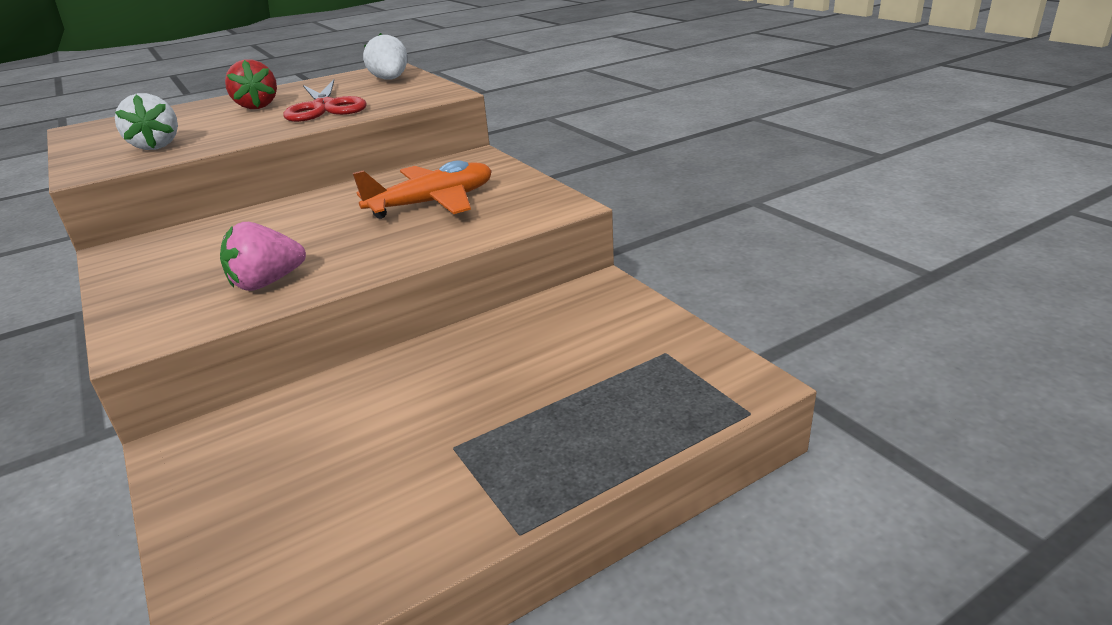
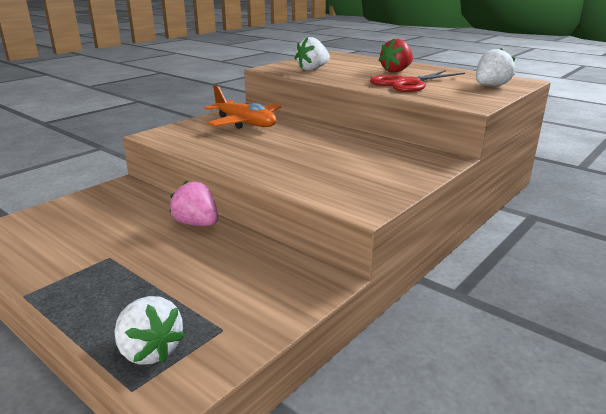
camera: 70 degrees right, 5 degrees down
pink strawberry [220,222,306,291] -> pink strawberry moved to [169,180,218,226]
orange plane [353,160,492,219] -> orange plane moved to [204,85,281,129]
none -> white strawberry [115,296,185,365]

